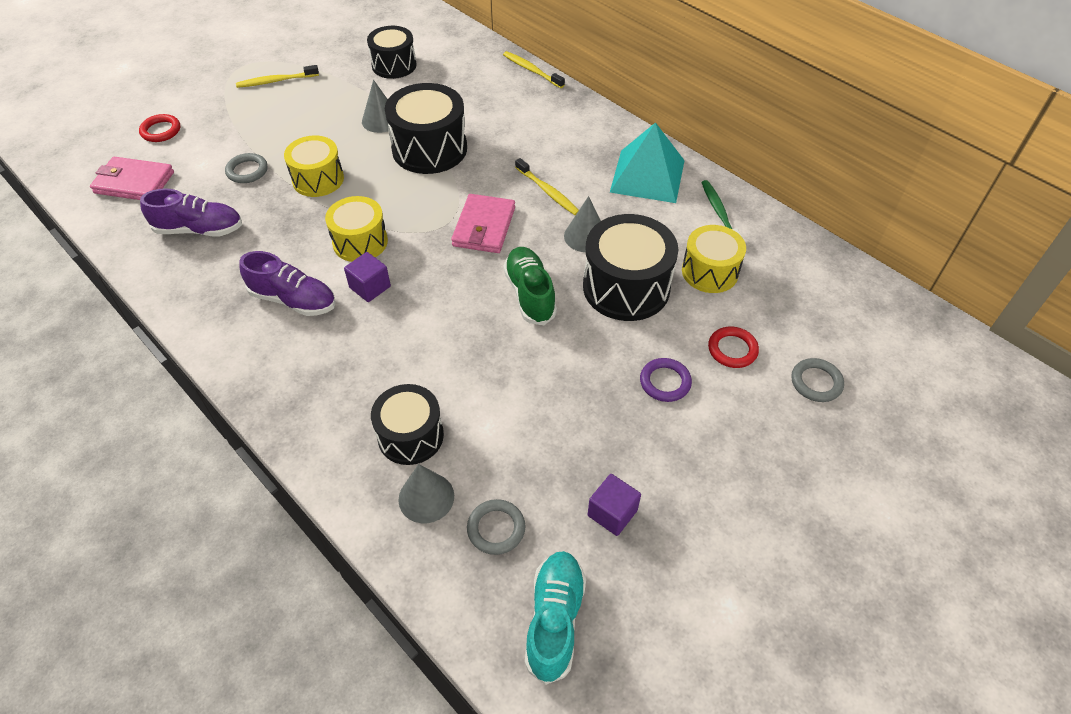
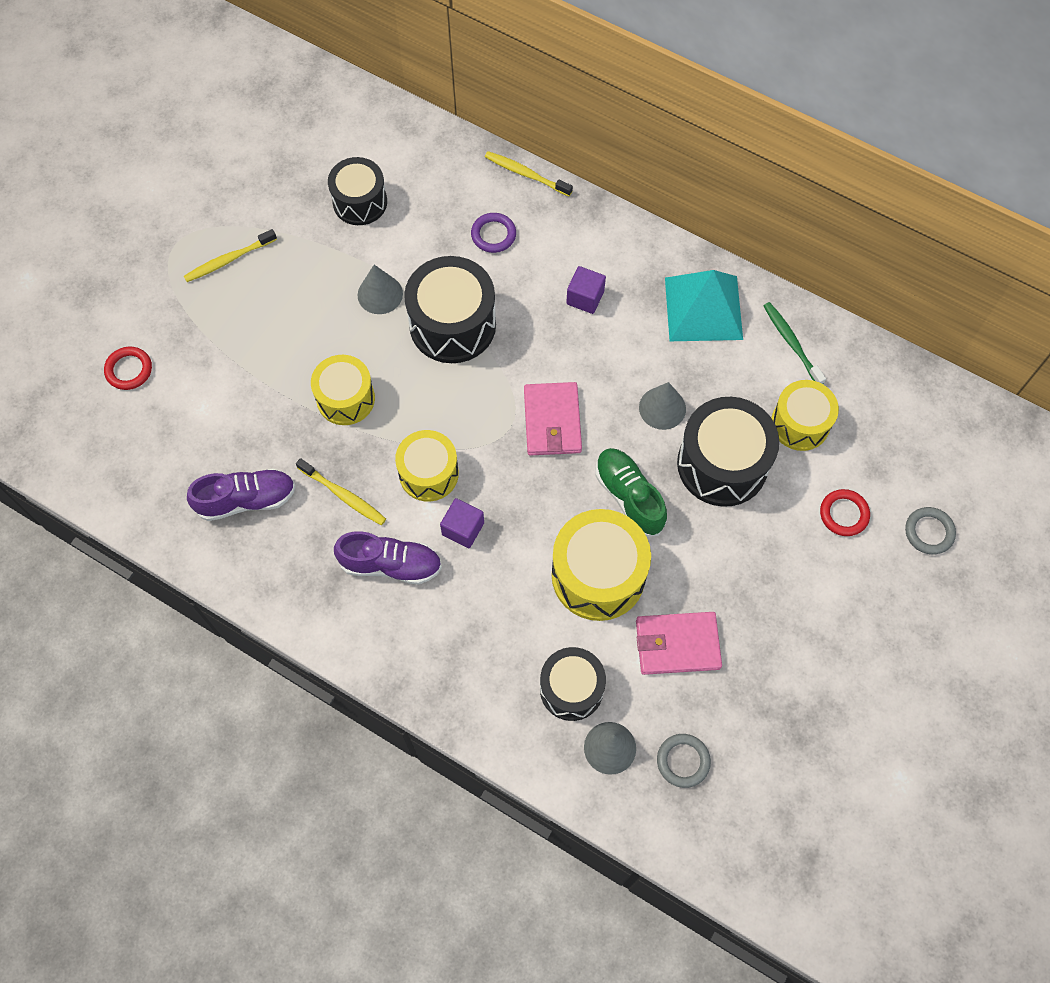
camera: 15 degrees left, 15 degrees up
pink wallet [90,157,174,200] -> pink wallet moved to [636,612,722,675]
grey ring [225,153,268,183] -> none
yellow toothbrush [515,158,579,215] -> yellow toothbrush moved to [296,458,386,525]
turquoise shoe [525,551,586,685] -> none
purple cube [588,474,641,536] -> purple cube moved to [566,266,606,314]
purple ring [640,358,692,402] -> purple ring moved to [471,213,516,253]
none -> yellow drum [552,509,651,621]

